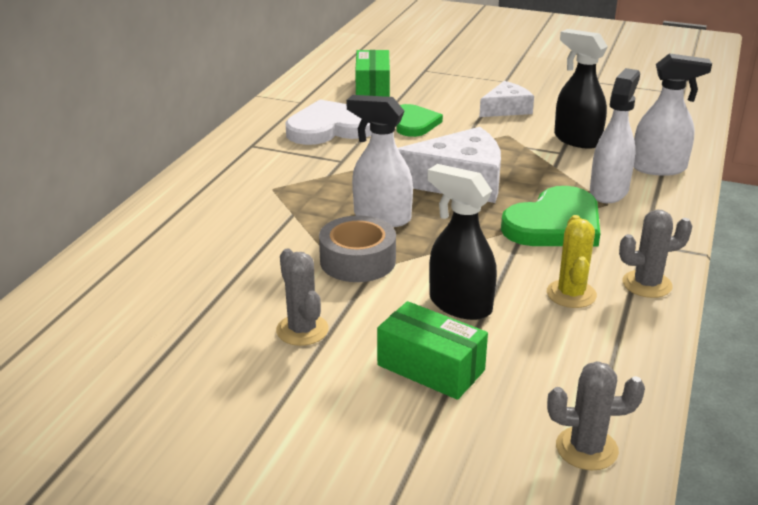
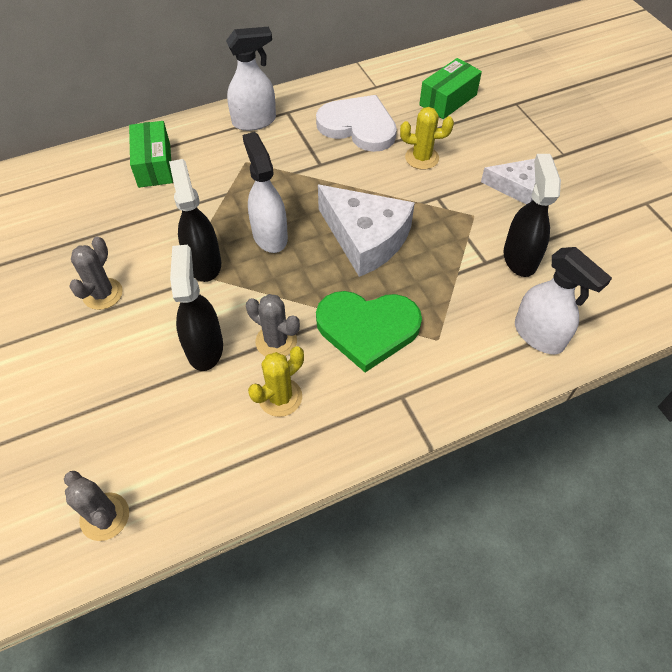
camera: 45 degrees right, 25 degrees up
grey tape [319,215,396,282] -> black spray bottle [169,159,221,282]
green box [377,301,488,400] -> green box moved to [129,121,173,188]
green heart [397,104,443,137] -> yellow cactus [400,107,454,170]
white spray bottle [590,68,640,203] -> white spray bottle moved to [226,27,276,131]
grey cactus [619,210,692,298] -> grey cactus moved to [246,294,300,357]

